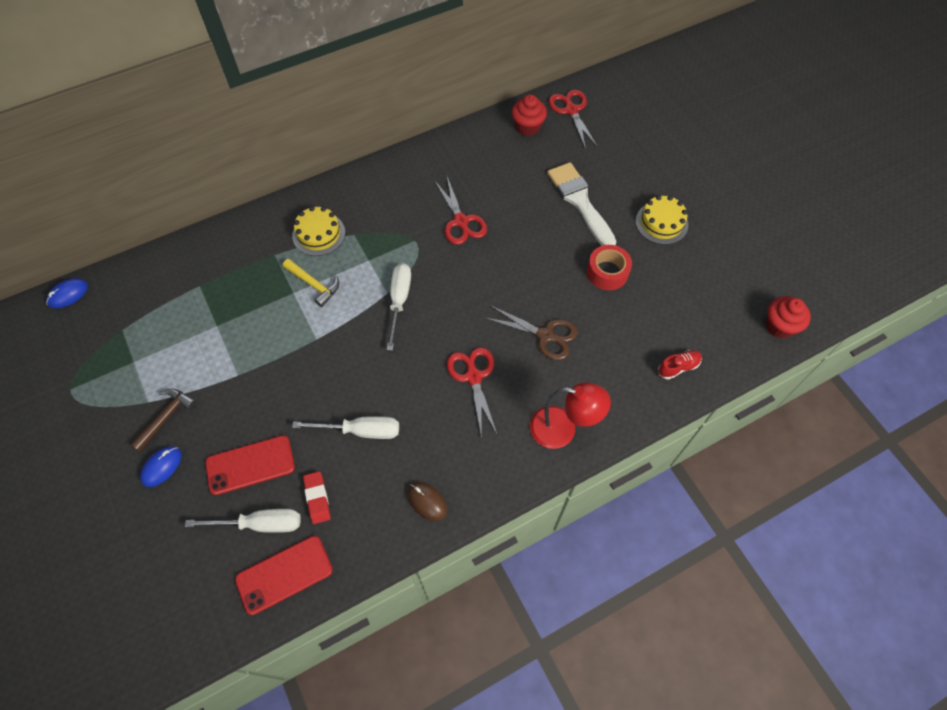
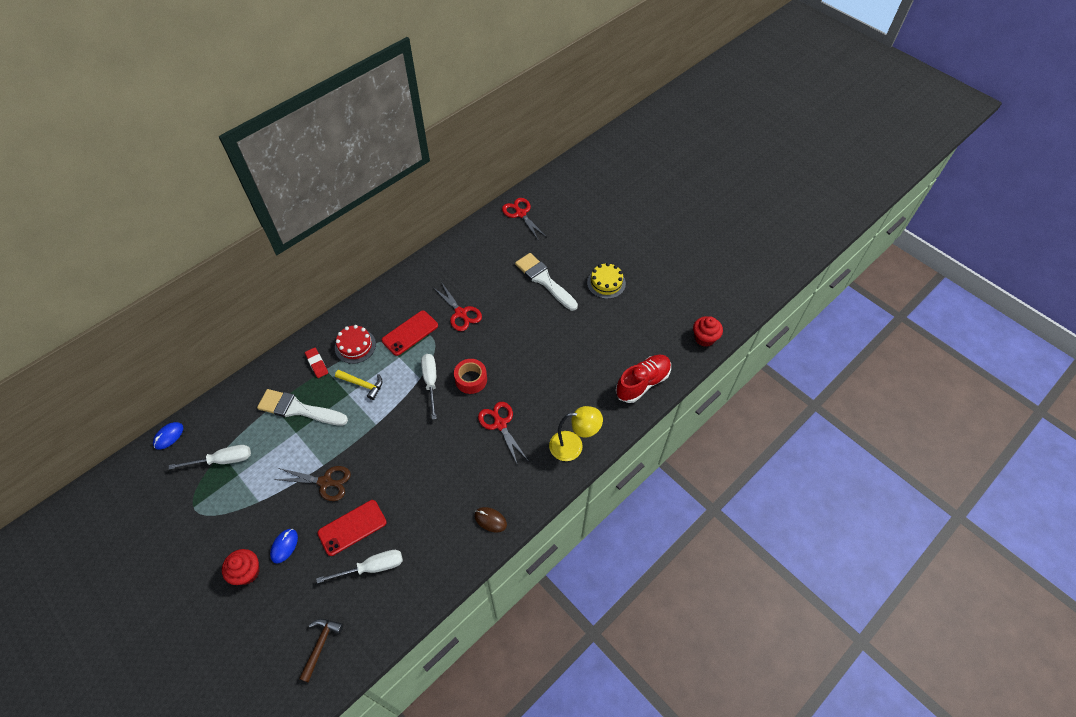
camera: 15 degrees left, 5 degrees down
brown hammer [130,389,197,452] -> brown hammer moved to [299,619,343,682]
red phone [235,536,333,615] -> red phone moved to [382,311,438,356]
yellow cake [292,206,345,256] -> red cake [335,325,376,364]
white screwdriver [292,416,399,439] -> white screwdriver moved to [169,445,251,470]
red eraser [303,471,331,524] -> red eraser moved to [305,348,328,378]
brown scissors [485,305,578,360] -> brown scissors moved to [274,466,351,501]
red cupcake [512,94,547,136] -> red cupcake moved to [222,549,259,585]
red lamp [530,382,611,449] -> yellow lamp [549,406,603,461]
red tape [587,245,632,290] -> red tape moved to [454,359,487,394]
red shoe [658,350,702,379] -> red shoe [616,355,671,403], size x1.95
none -> white brush [257,389,348,426]

